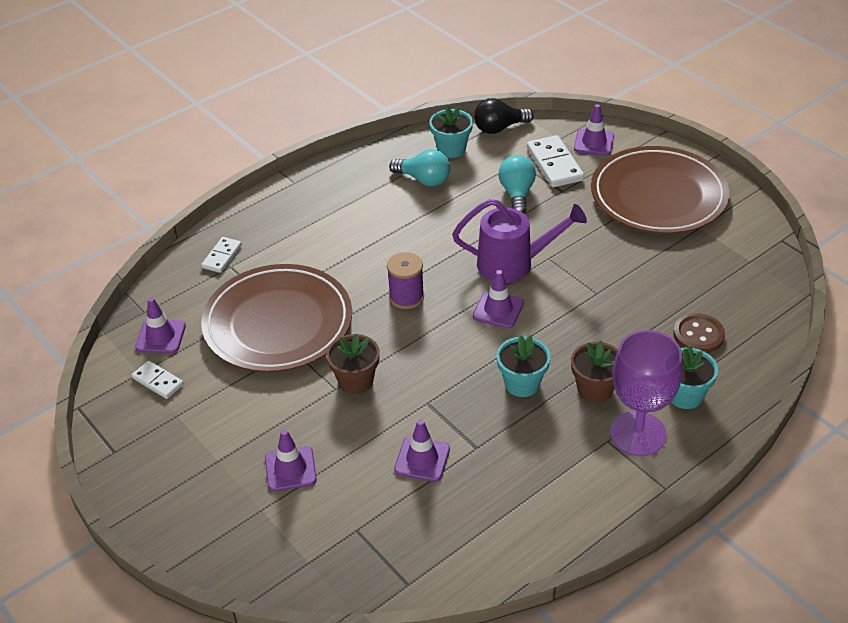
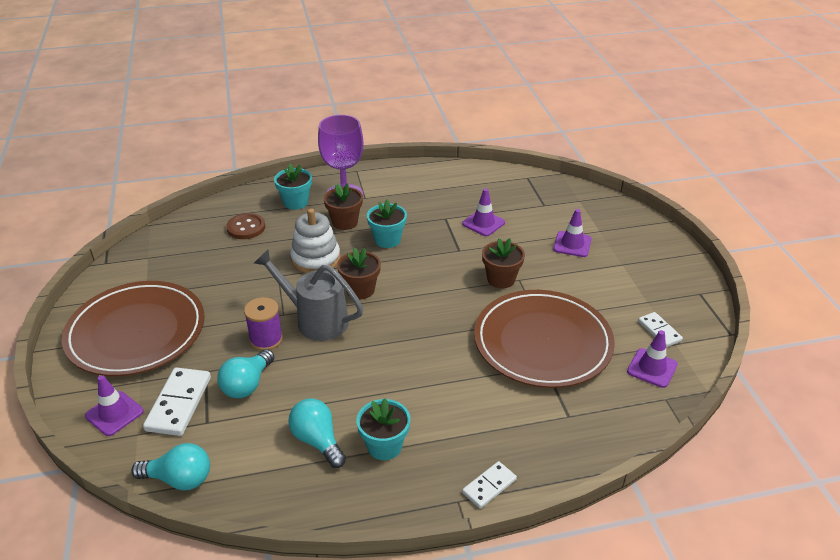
camera: 155 degrees left, 5 degrees down
white domino [201,237,242,273] -> white domino moved to [462,461,517,509]
purple spool [387,252,424,309] -> purple spool moved to [244,297,283,351]
turquoise flower pot [429,105,473,158] -> turquoise flower pot moved to [356,398,410,460]
purple watering can [452,199,587,283] -> grey watering can [254,250,363,341]
purple traffic cone [473,270,524,328] -> brown flower pot [337,247,381,299]
black light bulb [474,98,534,134] -> turquoise light bulb [131,443,210,490]
none -> white stacking toy [290,208,340,273]

